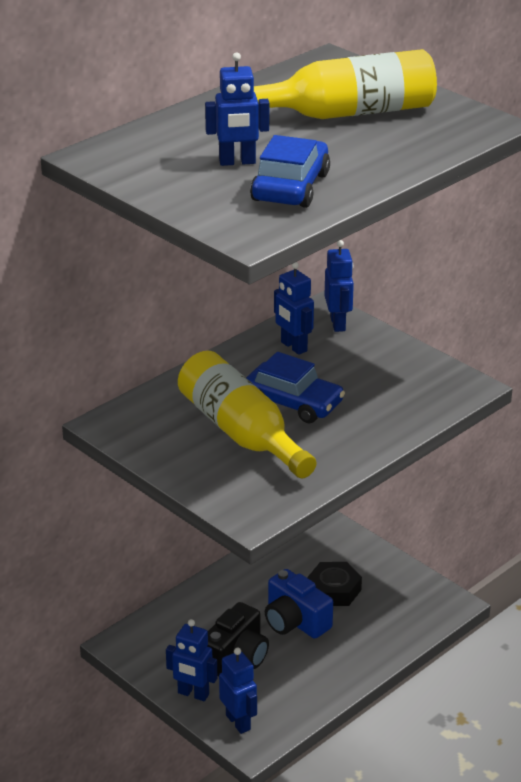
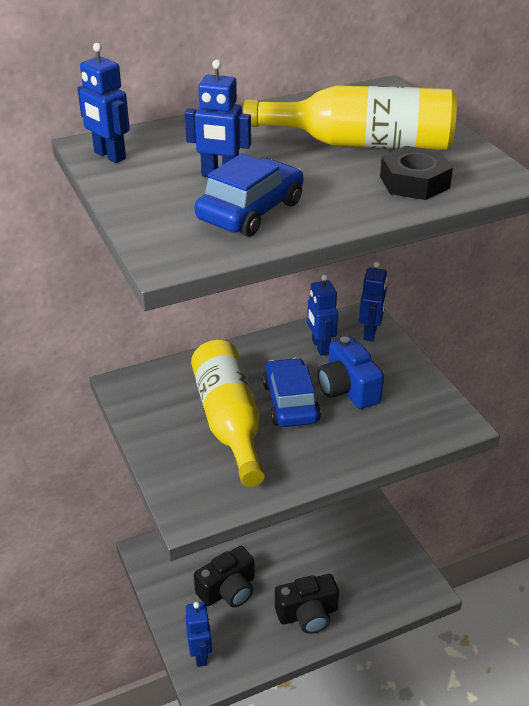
camera: 20 degrees right, 5 degrees up
blue robot [166,619,217,701] -> blue robot moved to [78,43,130,163]
blue car [246,352,345,423] -> blue car turned 150 degrees counterclockwise [262,358,321,427]
blue camera [265,569,333,639] -> blue camera moved to [318,337,384,409]
black nut [307,562,362,606] -> black nut moved to [380,146,453,200]
none -> black camera [275,574,339,634]

